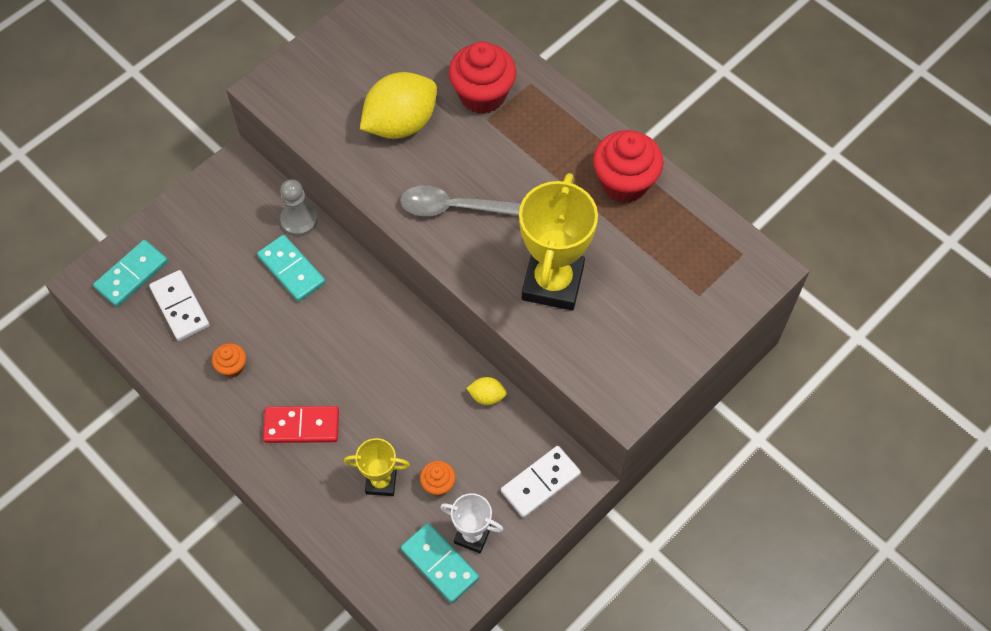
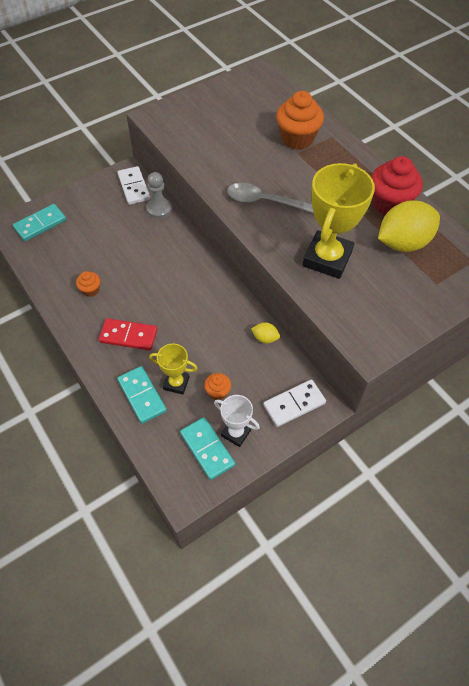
camera: 10 degrees right, 5 degrees down
white domino [149,270,210,341] -> white domino moved to [117,166,150,205]
turquoise domino [257,235,325,302] -> turquoise domino moved to [117,366,167,424]
yellow lemon [360,72,437,139] -> yellow lemon moved to [378,200,440,252]
red cupcake [449,42,516,114] -> orange cupcake [276,91,324,150]

